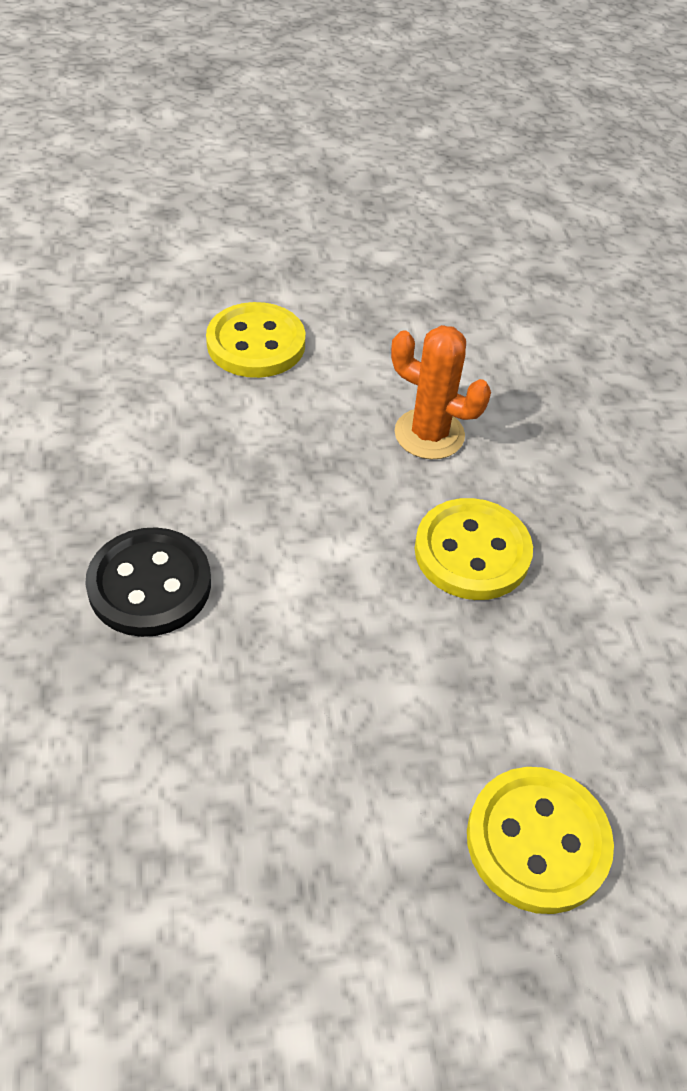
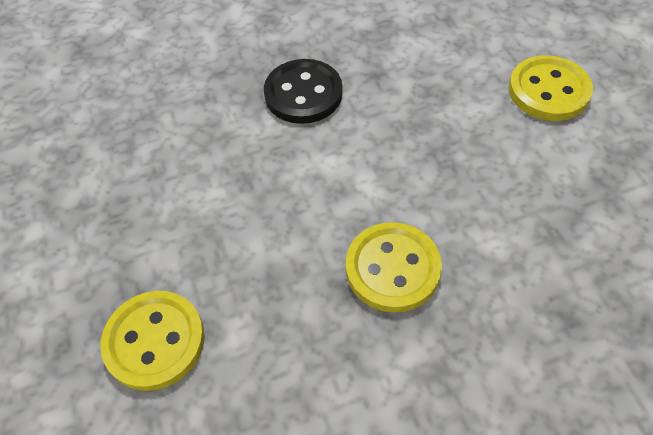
camera: 85 degrees right, 5 degrees up
orange cactus [391,325,491,460] -> none

